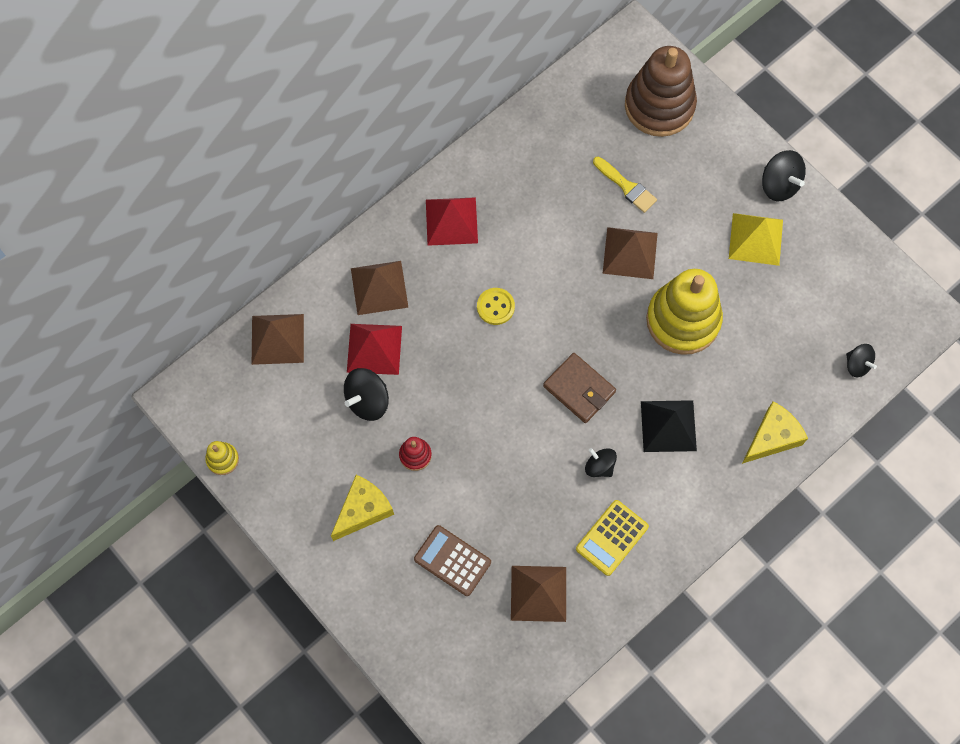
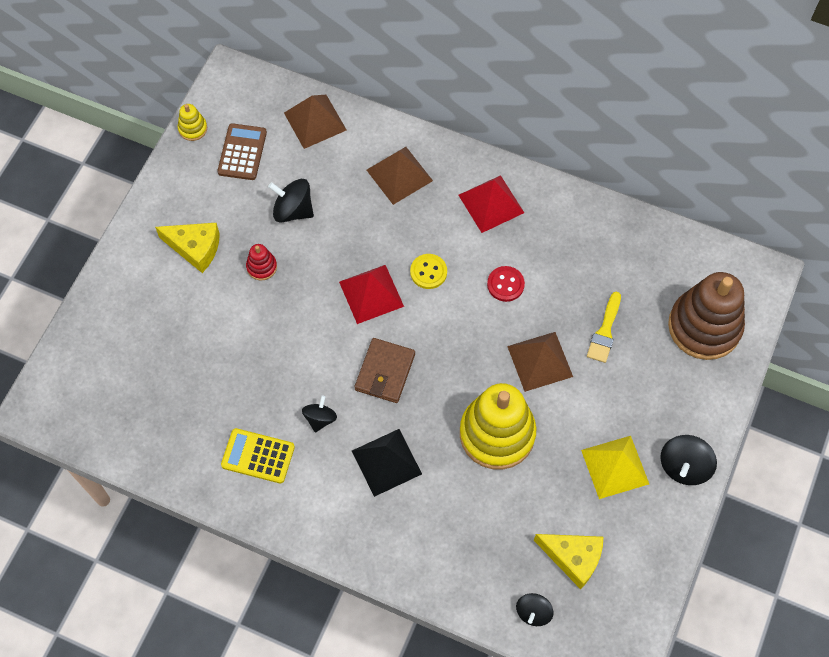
camera: 65 degrees right, 5 degrees down
red pyramid [347,324,402,375] -> red pyramid moved to [339,265,404,324]
brown calculator [414,525,491,596] -> brown calculator moved to [218,123,267,180]
brown pyramid [511,566,566,622] -> none
yellow cheese [742,401,808,464] -> yellow cheese moved to [534,534,603,589]
none -> red button [487,266,525,302]

